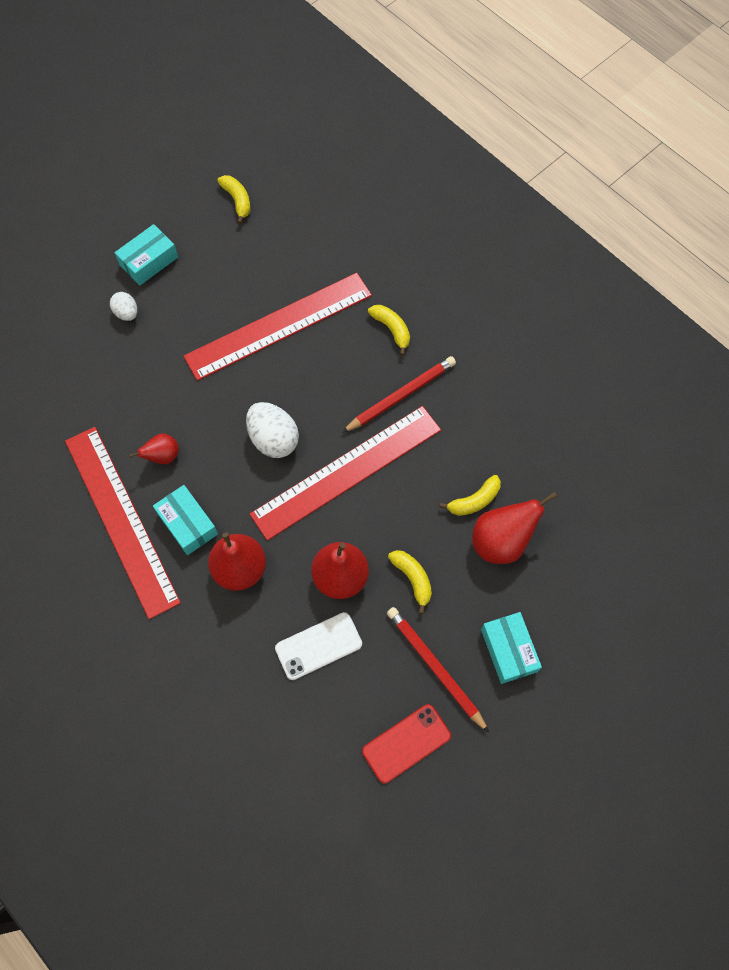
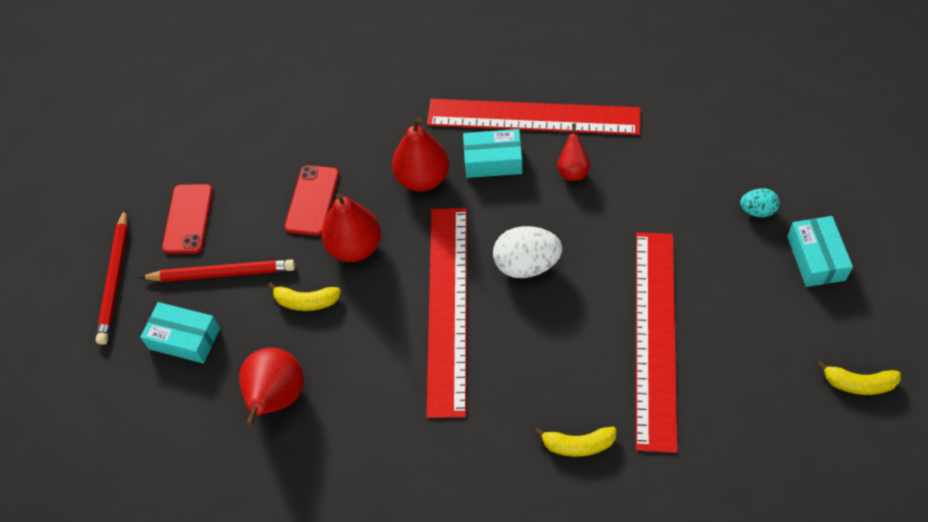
camera: 130 degrees right, 10 degrees down
white egg [110,292,137,321] -> turquoise egg [740,188,780,217]
white phone [275,612,362,680] -> red phone [285,165,339,236]
red pencil [342,356,456,433] -> red pencil moved to [96,209,128,345]
yellow banana [440,475,501,516] -> none

